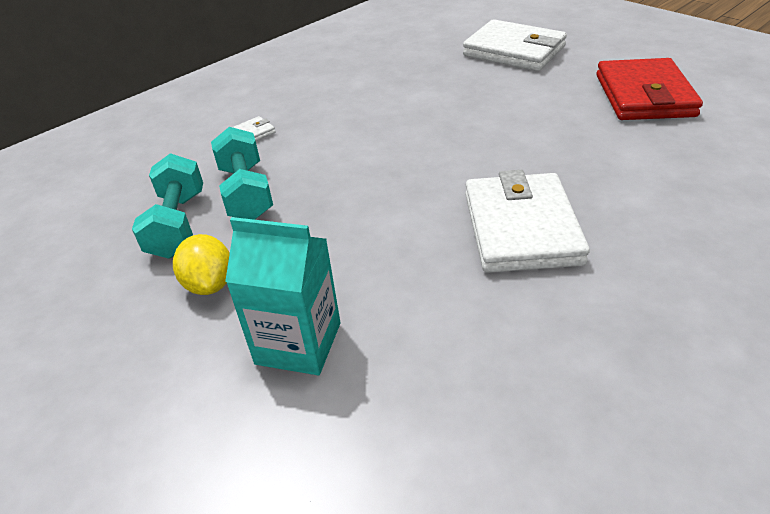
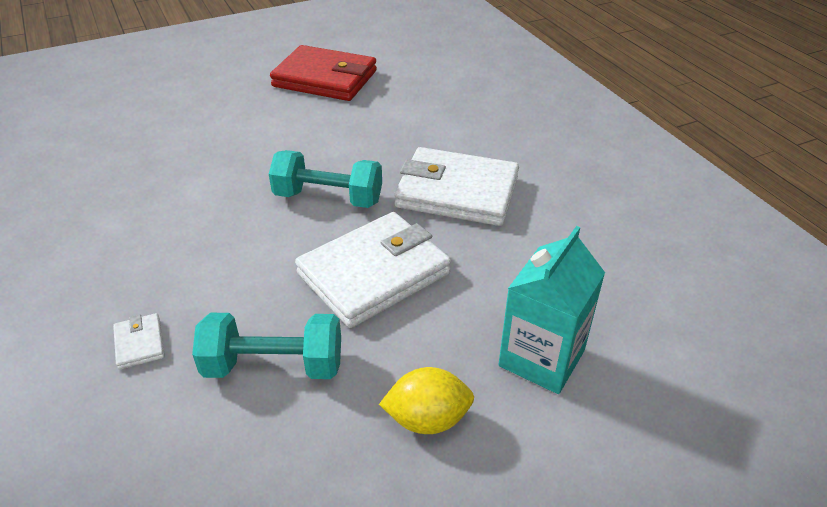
camera: 75 degrees left, 0 degrees up
turquoise dumbbell [132,153,203,259] -> turquoise dumbbell moved to [269,150,382,208]
white wallet [463,19,567,71] -> white wallet moved to [295,212,451,328]

